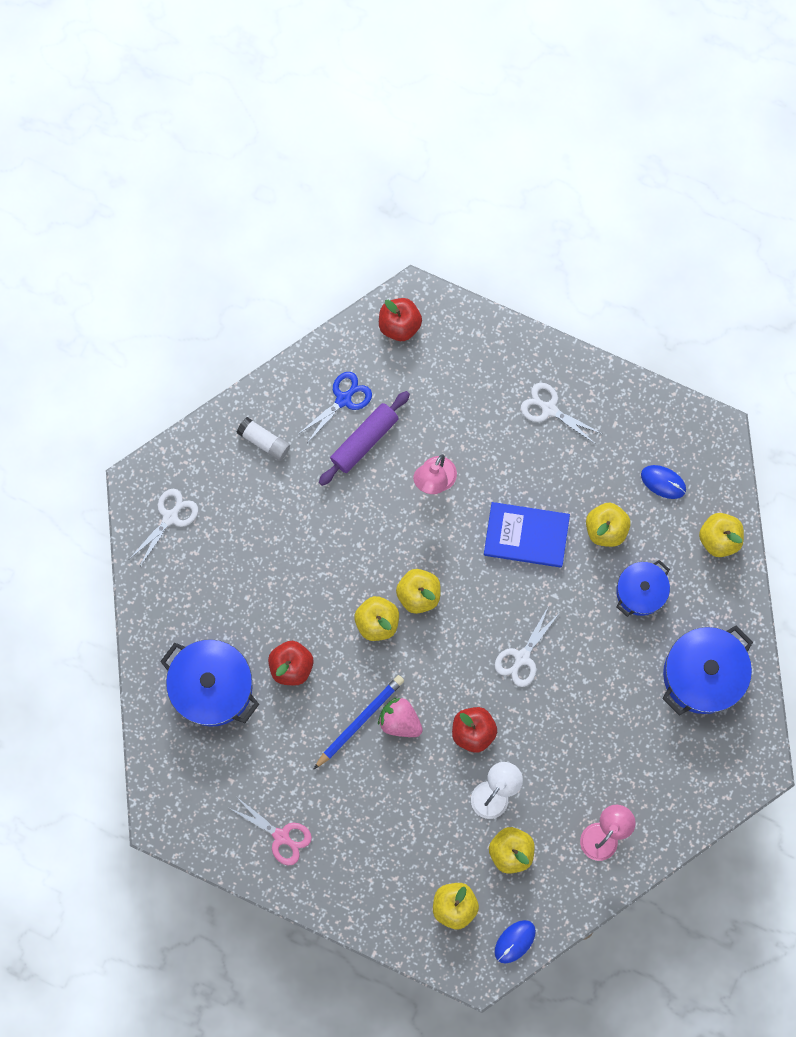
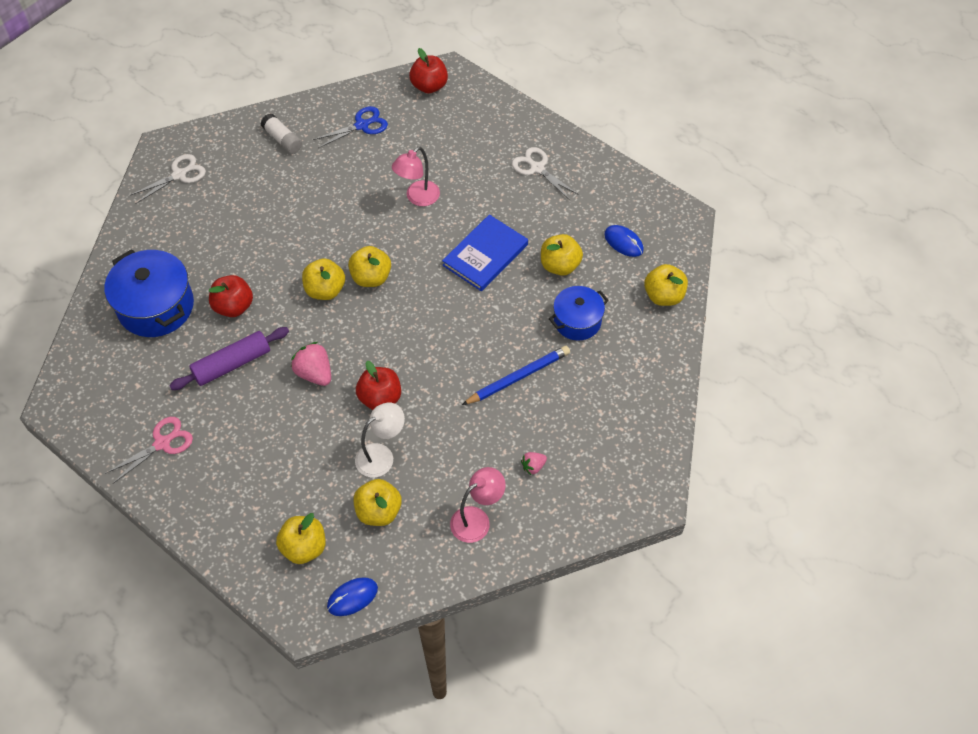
camera: 15 degrees right, 20 degrees down
pink scissors [231,797,312,866] -> pink scissors turned 90 degrees counterclockwise [105,417,193,484]
blue pencil [314,675,404,769] -> blue pencil moved to [462,346,570,405]
purple rolling pin [319,391,410,486] -> purple rolling pin moved to [169,327,289,390]
blue book [484,502,570,568] -> blue book turned 75 degrees counterclockwise [442,215,528,291]
white scissors [495,607,558,687] -> none
blue pot [662,626,753,716] -> none
none -> pink strawberry [521,452,547,475]

